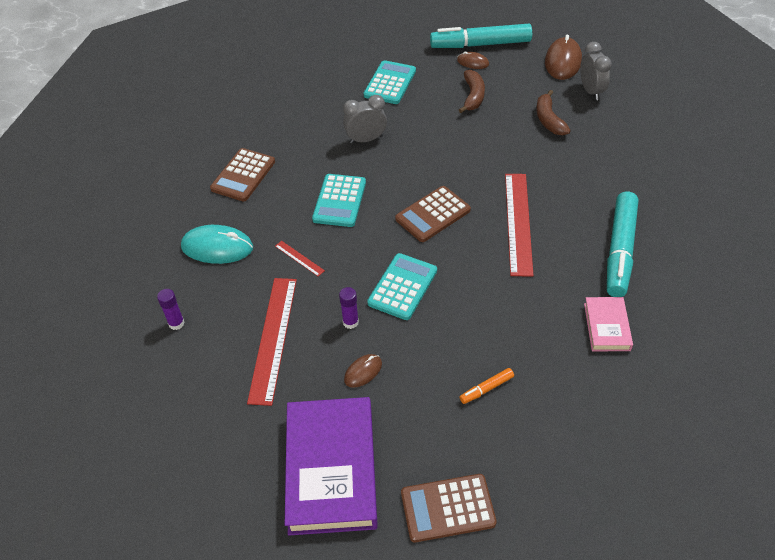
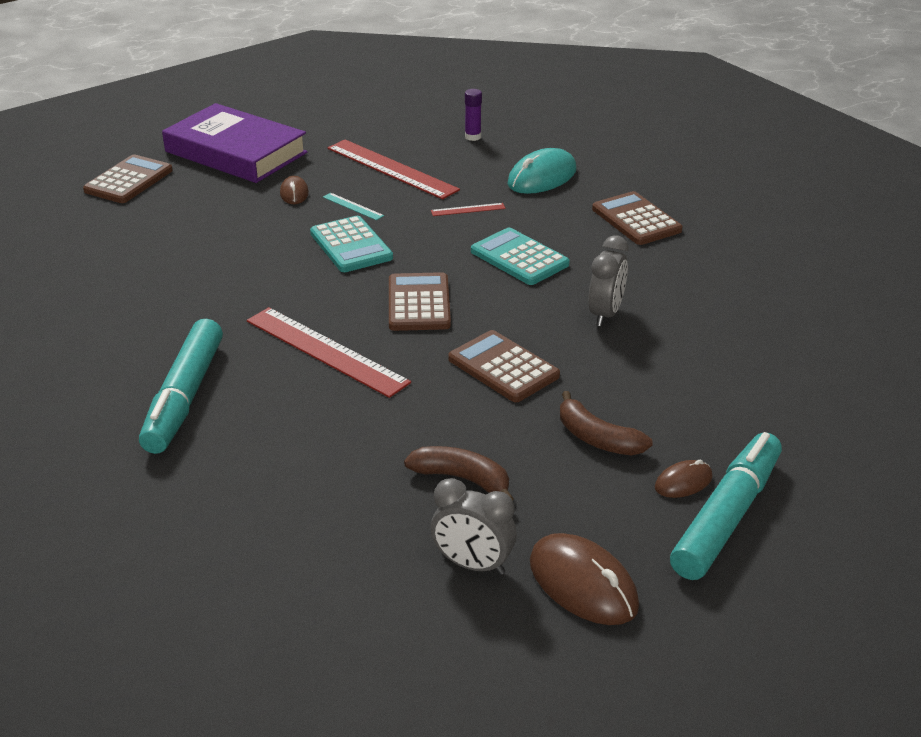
camera: 125 degrees right, 15 degrees down
purple glue stick [339,287,359,329] -> turquoise ruler [323,193,384,220]
turquoise calculator [364,60,416,104] -> none
orange marker [460,368,514,404] -> none
pink book [584,297,633,351] -> none
turquoise marker [607,191,638,297] -> turquoise marker turned 135 degrees counterclockwise [139,319,223,454]
none -> brown calculator [448,330,560,402]

